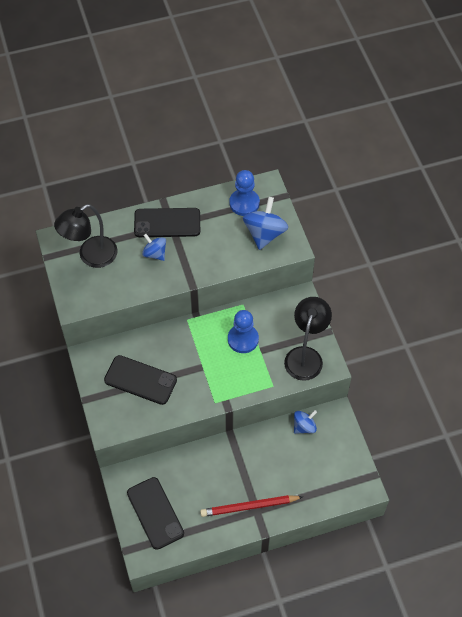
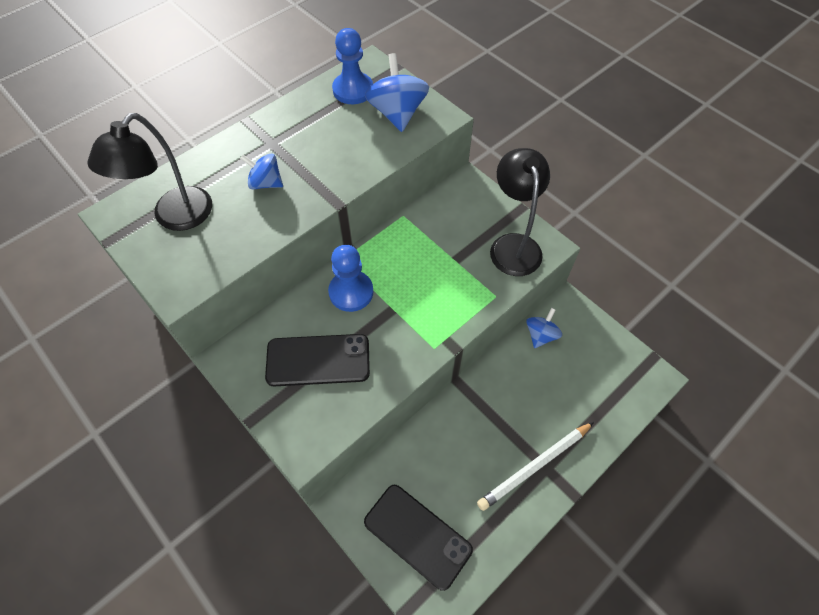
camera: 25 degrees left, 0 degrees up
black phone [134,208,200,237] -> none
red pencil [200,495,303,517] -> white pencil [477,422,594,511]
blue pawn [228,310,259,353] -> blue pawn moved to [328,245,373,312]

